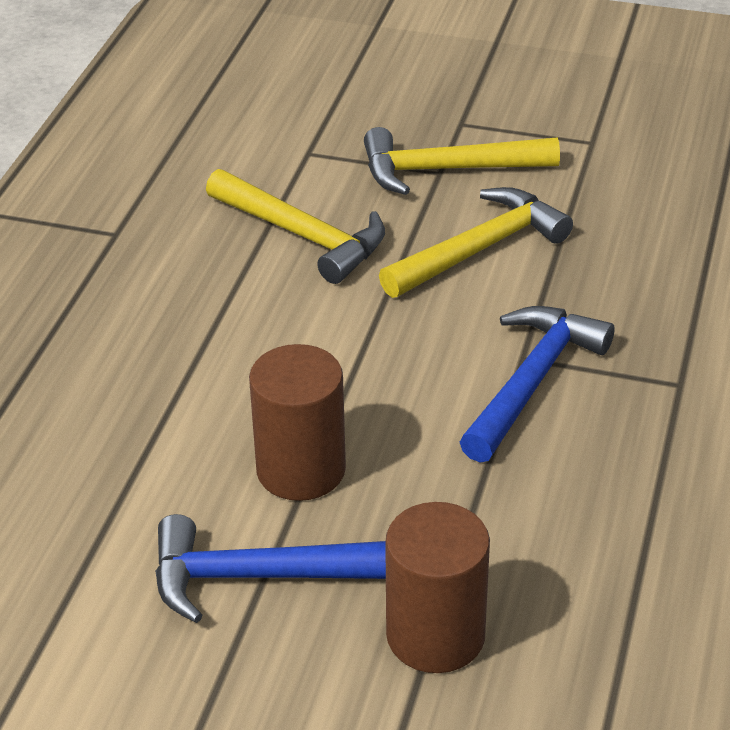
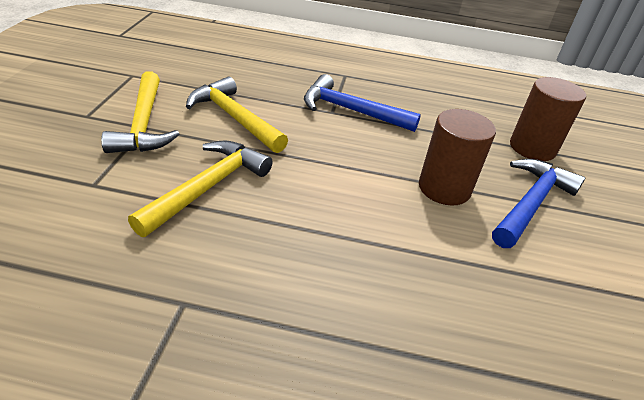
camera: 100 degrees left, 0 degrees up
blue hammer [155,514,386,623] -> blue hammer turned 135 degrees counterclockwise [492,159,585,248]

